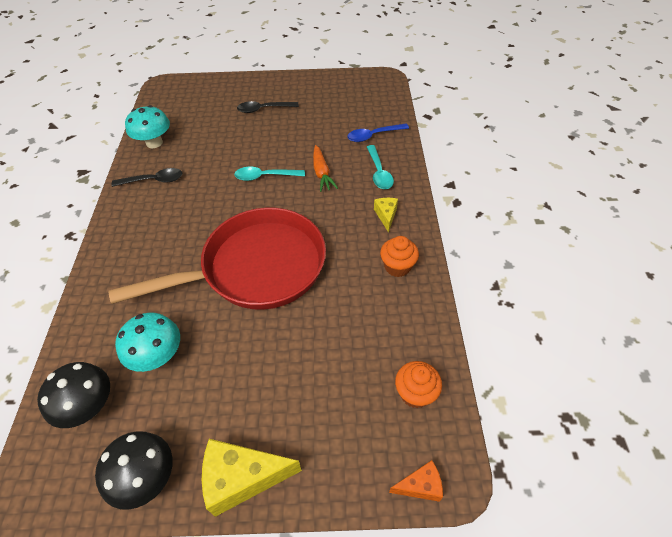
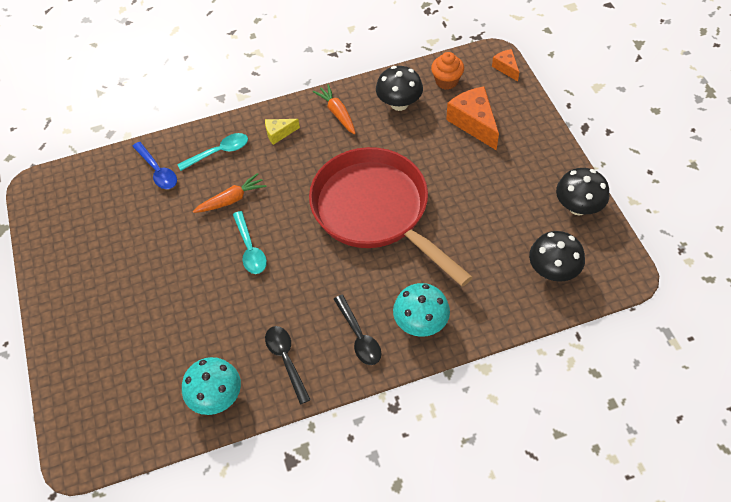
camera: 105 degrees left, 5 degrees up
turquoise mushroom [115,312,180,372] -> turquoise mushroom moved to [393,283,450,337]
yellow cheese [202,439,302,517] -> none
black spoon [237,101,299,113] -> black spoon moved to [334,295,381,365]
orange cupcake [380,236,419,277] -> orange carrot [313,84,356,134]
none -> black mushroom [376,66,423,111]
none -> orange cheese [446,86,499,150]

